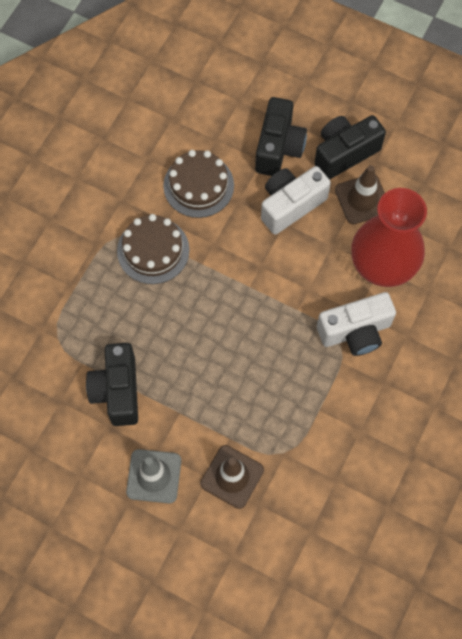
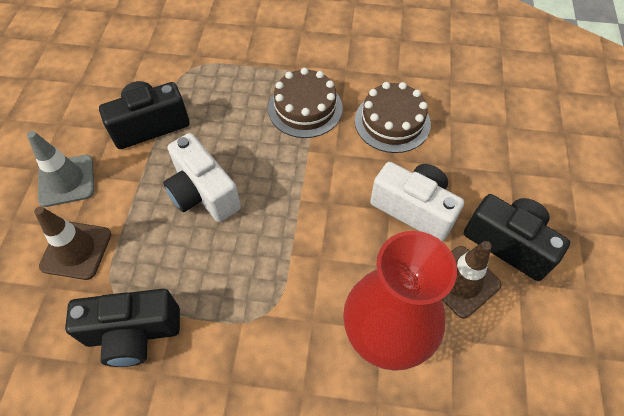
camera: 70 degrees right, 10 degrees down
black camera [255,97,307,176] -> black camera moved to [65,289,180,367]
white camera [317,292,396,356] -> white camera moved to [163,133,241,222]

